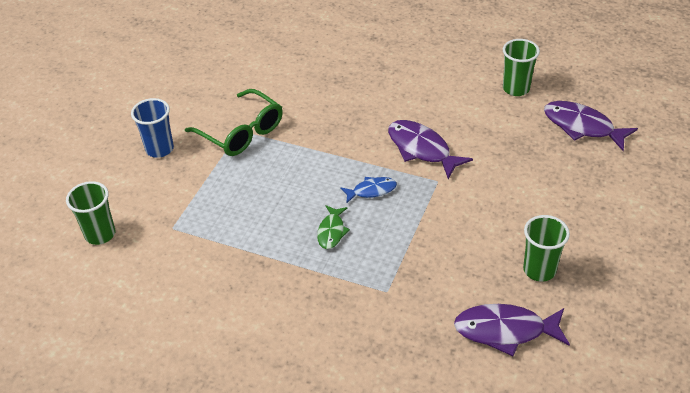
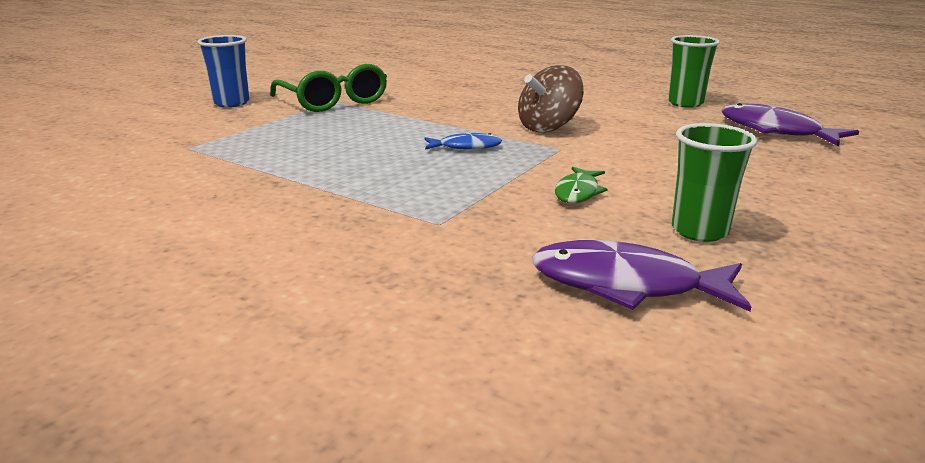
camera: 10 degrees right, 20 degrees down
green cup [66,181,115,245] -> none
green fish [317,205,350,249] -> green fish moved to [555,167,608,203]
purple fish [388,120,473,179] -> brown spinning top [518,65,584,133]

